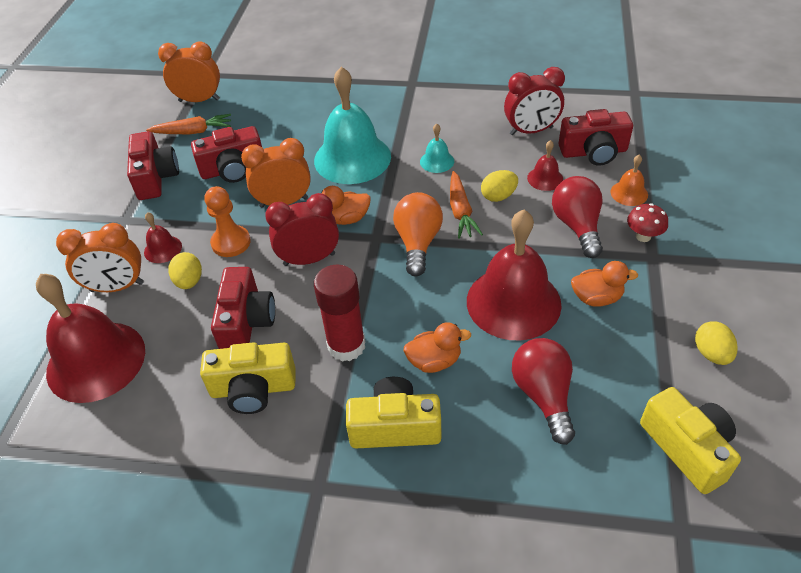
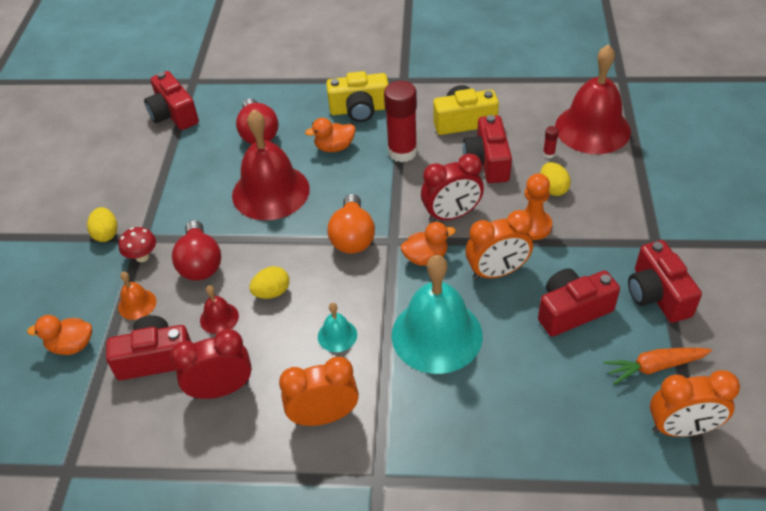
camera: 175 degrees right, 0 degrees up
orange clock [56,223,144,292] -> orange clock moved to [279,357,359,426]
red bell [144,212,182,263] -> none
orange carrot [450,171,483,239] -> none
orange duck [571,261,638,307] -> orange duck moved to [27,315,92,355]
yellow camera [640,387,741,494] -> red camera [144,71,199,130]
yellow egg [695,321,738,365] -> yellow egg moved to [87,207,117,242]
none -> red glue stick [543,126,559,158]

